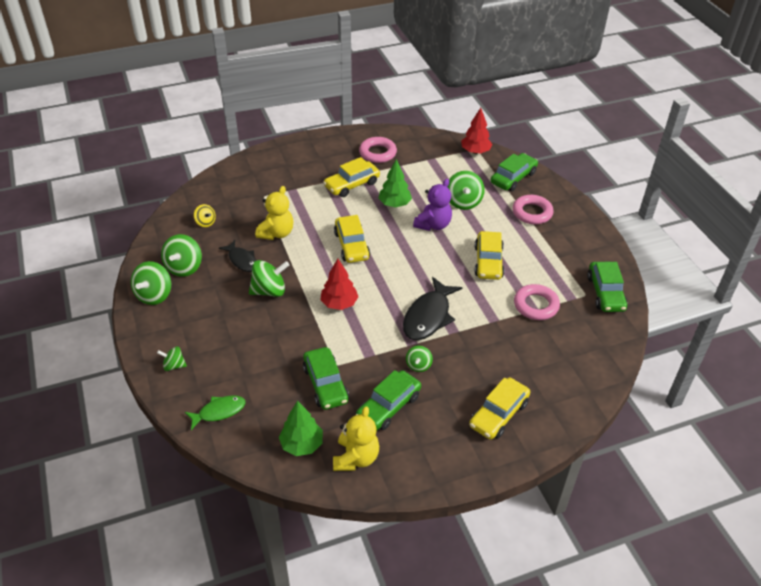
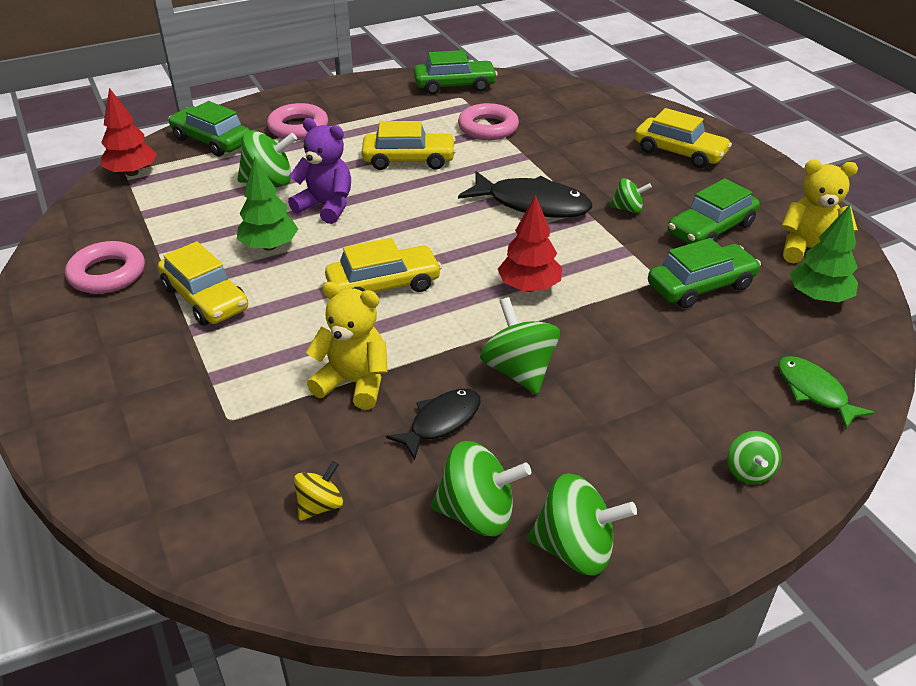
camera: 95 degrees left, 5 degrees down
green car [356,370,421,431] -> green car turned 105 degrees clockwise [668,178,760,244]

